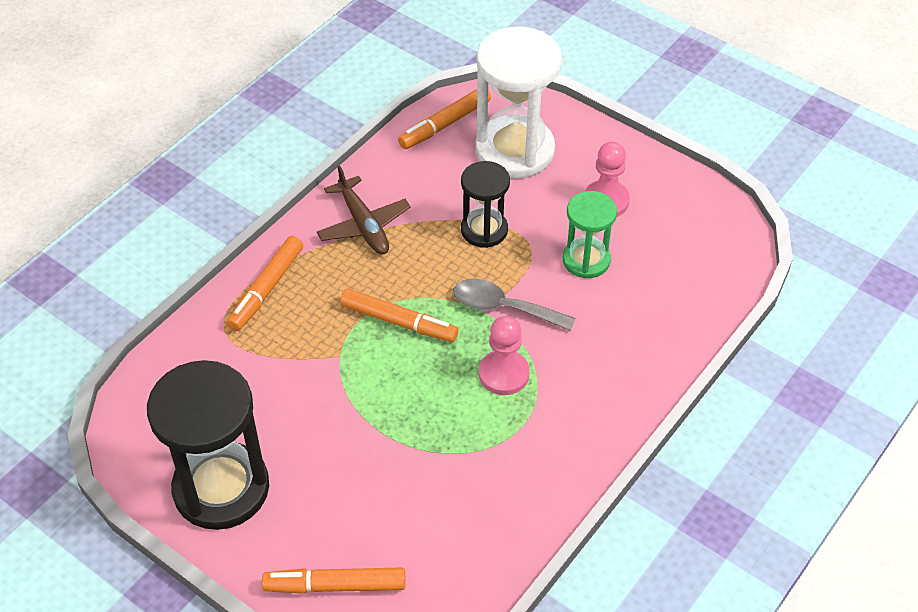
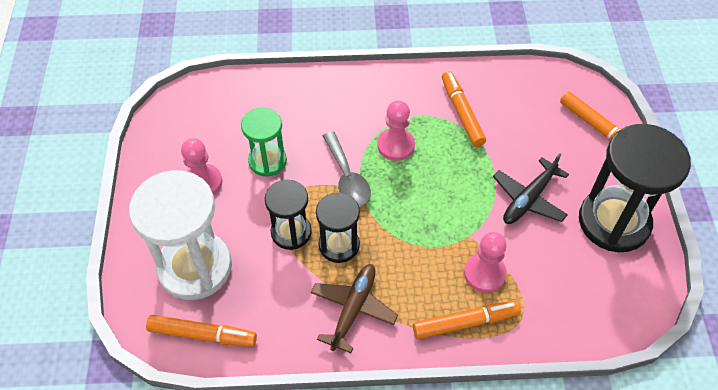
camera: 130 degrees left, 5 degrees up
orange marker [340,289,459,342] -> orange marker moved to [442,71,486,147]
none -> black hourglass [316,192,360,263]
none -> pink pawn [464,232,507,293]
none -> black plane [493,153,569,224]

